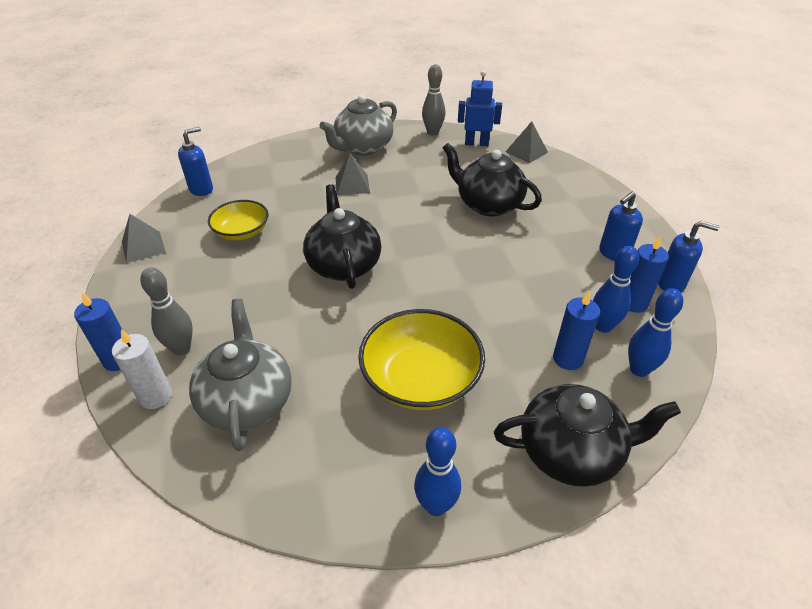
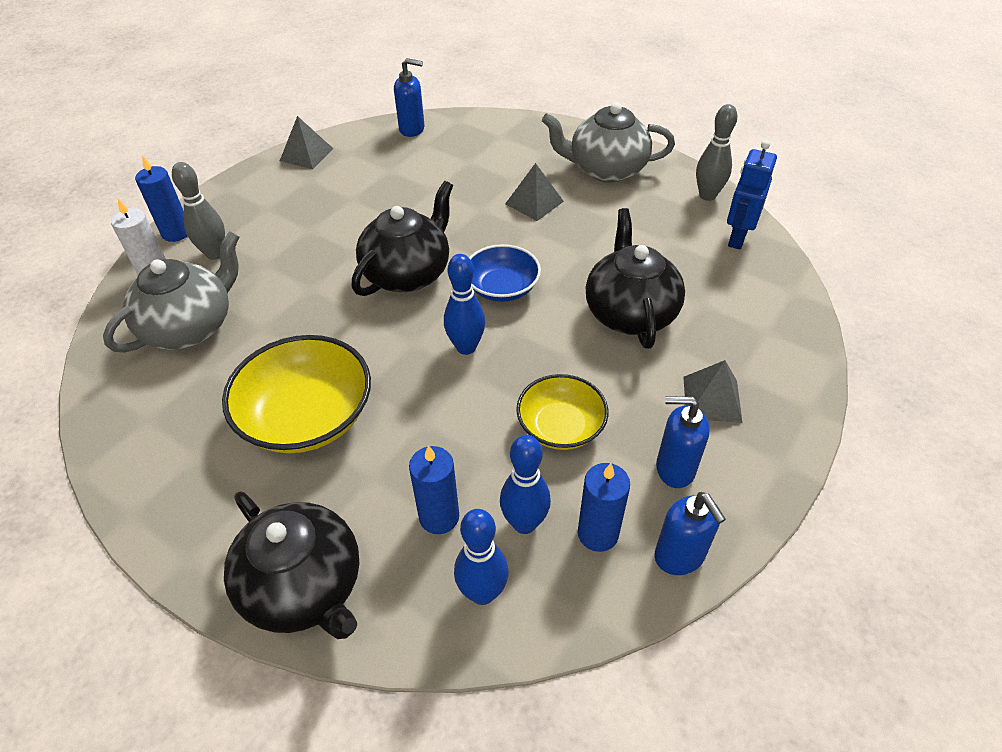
camera: 50 degrees right, 5 degrees up
yellow bowl [208,200,268,240] -> yellow bowl moved to [516,374,608,450]
blue bowling pin [414,427,461,516] -> blue bowling pin moved to [444,254,485,355]
blue robot [458,70,502,146] -> blue robot turned 120 degrees counterclockwise [727,140,777,250]
grey pyramid [505,121,548,163] -> grey pyramid moved to [683,360,743,423]
none -> blue bowl [469,244,541,302]

